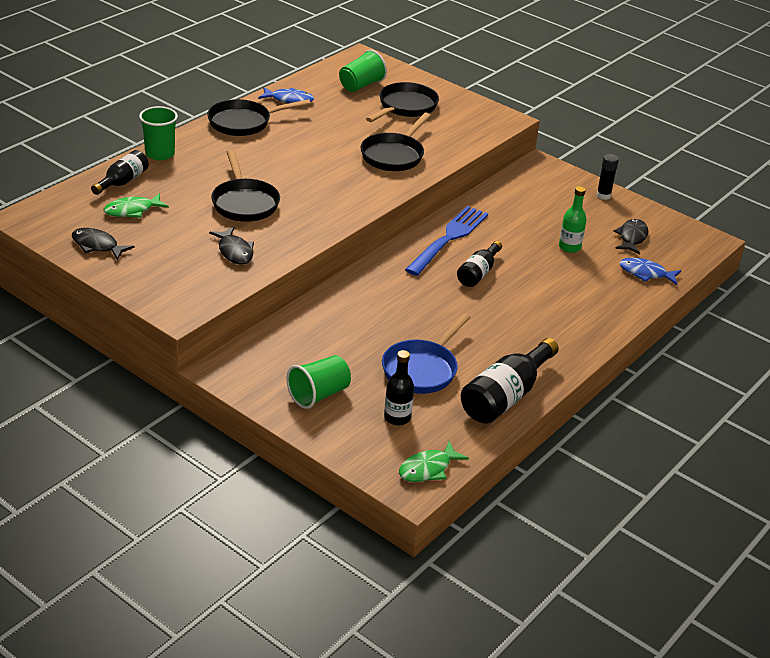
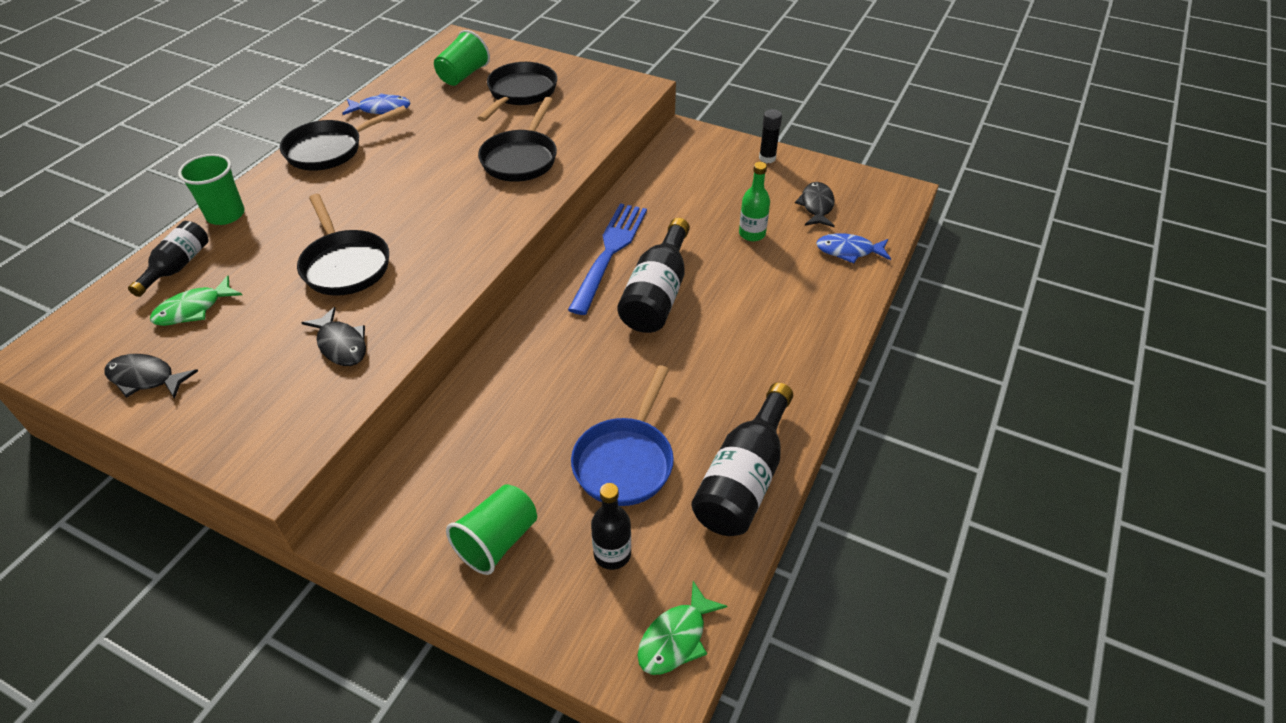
camera: 10 degrees left, 10 degrees up
black bottle [457,241,502,287] -> black bottle [617,218,690,333], size x1.64

